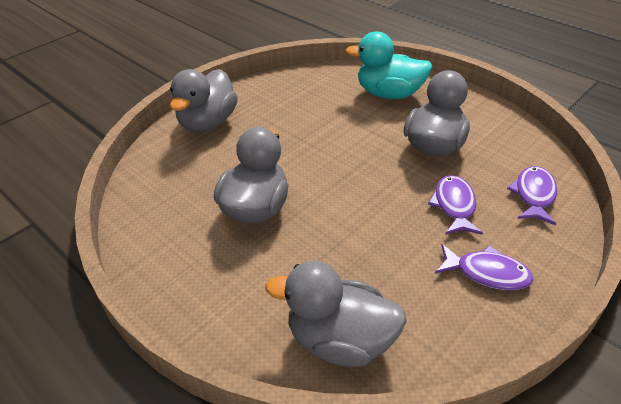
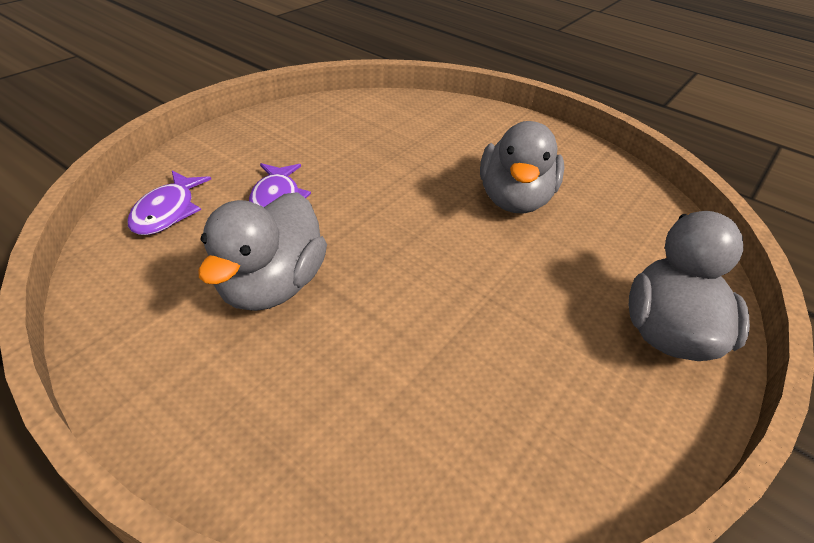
camera: 170 degrees right, 0 degrees up
grey duck [265,261,407,367] -> none
turquoise duck [345,32,432,99] -> none
purple fish [435,244,534,290] -> none

